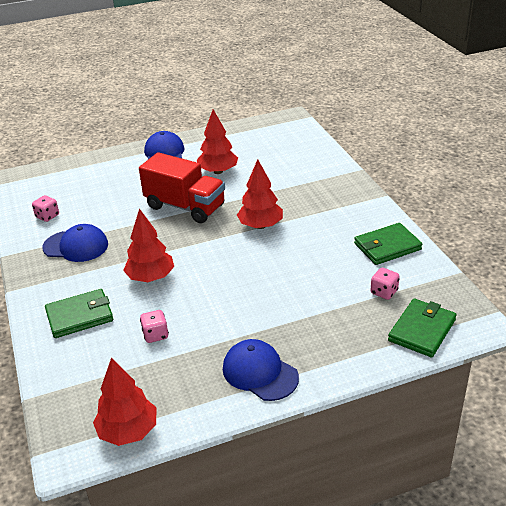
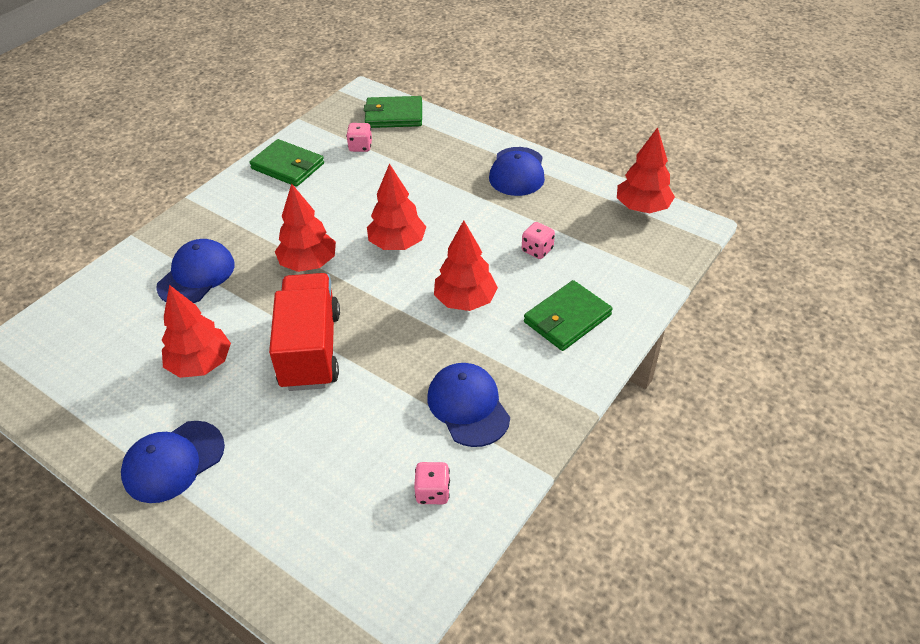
camera: 125 degrees left, 10 degrees up
green wallet [45,289,113,338] -> green wallet turned 75 degrees counterclockwise [524,280,613,351]
none -> blue cap [156,239,235,303]
none -> red tree [367,163,426,250]

